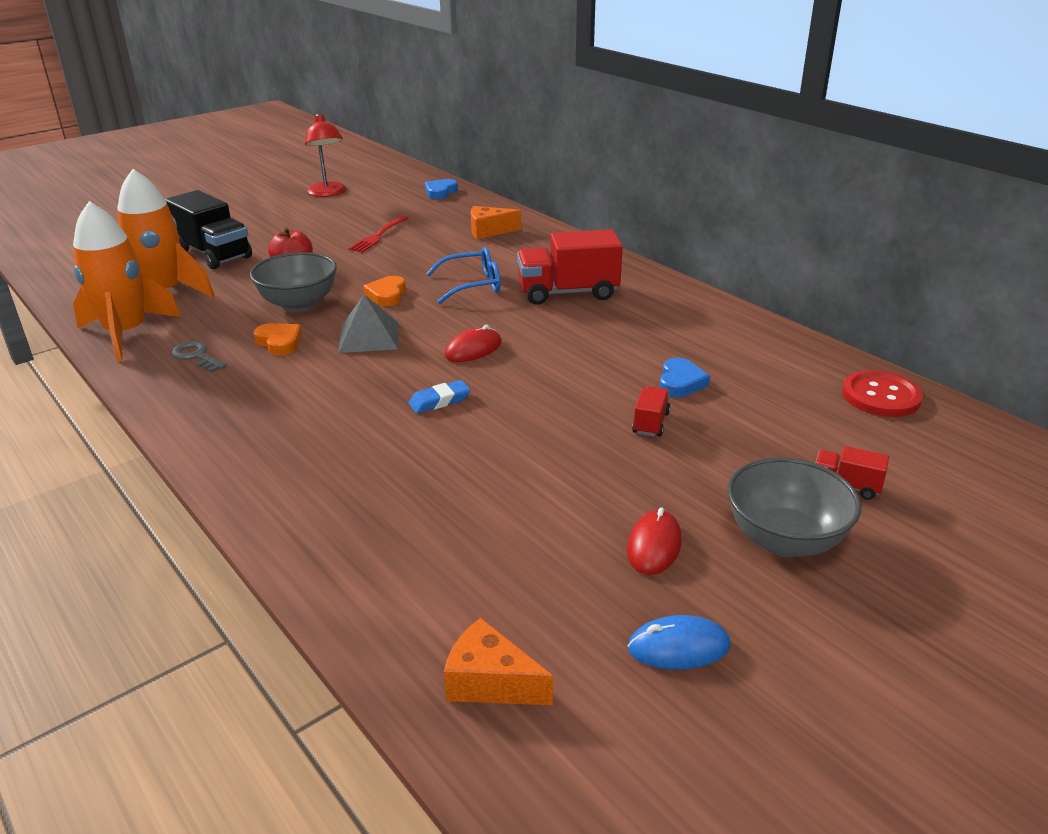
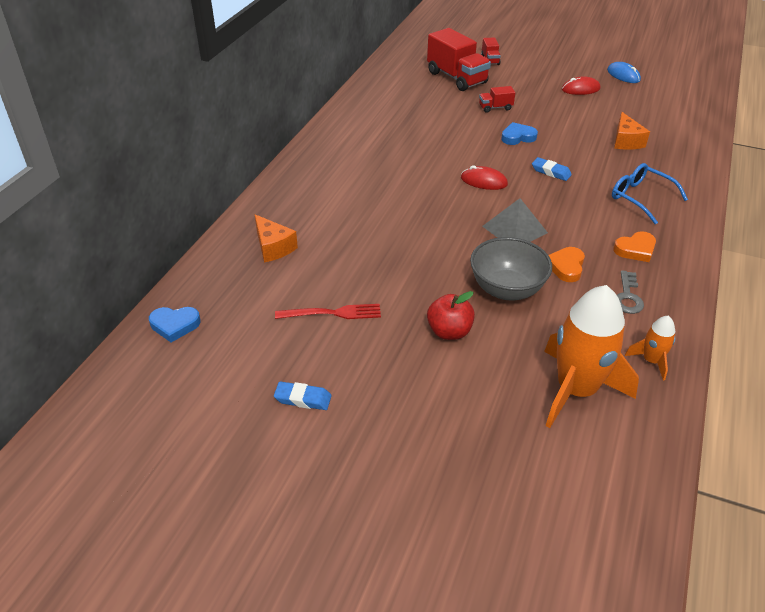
camera: 120 degrees left, 10 degrees up
orange rocket [73,201,181,362] -> orange rocket [625,316,675,380], size x0.47
black truck [165,190,252,269] -> none
red lamp [305,114,346,197] -> none
orange heart [363,276,406,306] -> orange heart moved to [613,231,656,262]
blue glasses [426,247,500,304] -> blue glasses moved to [612,163,688,224]
orange cheese [444,618,553,705] -> orange cheese moved to [614,112,650,150]
red truck [517,229,623,305] -> red truck moved to [427,28,491,91]
blue heart [659,358,710,397] -> blue heart moved to [501,122,538,145]
grey bowl [727,457,861,557] -> none
red button [842,370,923,417] -> none
none -> blue eraser [274,382,331,410]

